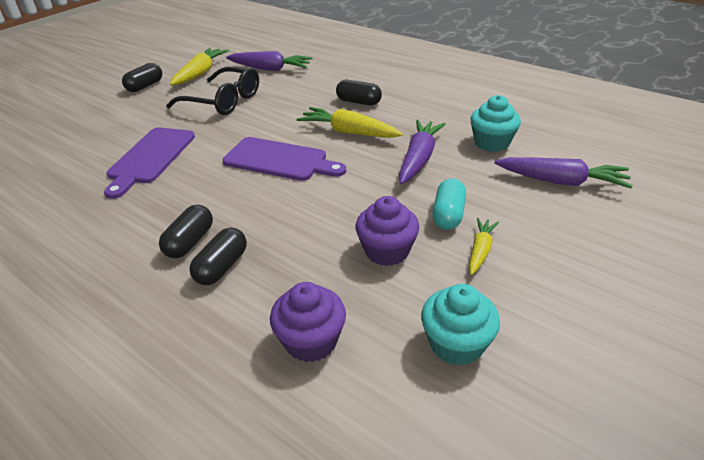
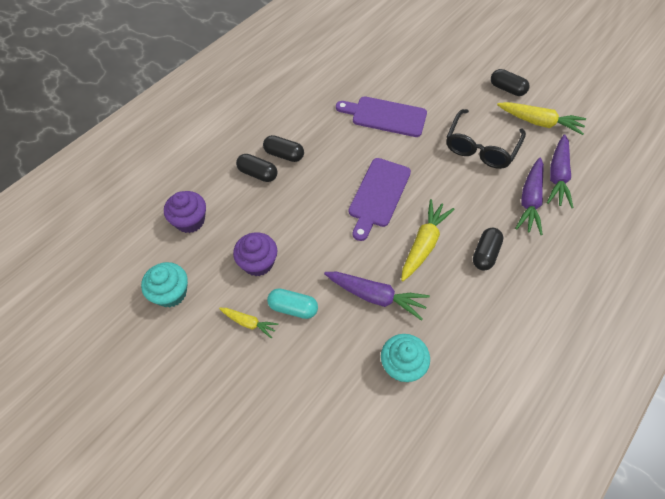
camera: 90 degrees right, 20 degrees up
purple carrot [494,157,633,189] -> purple carrot moved to [515,157,544,235]

